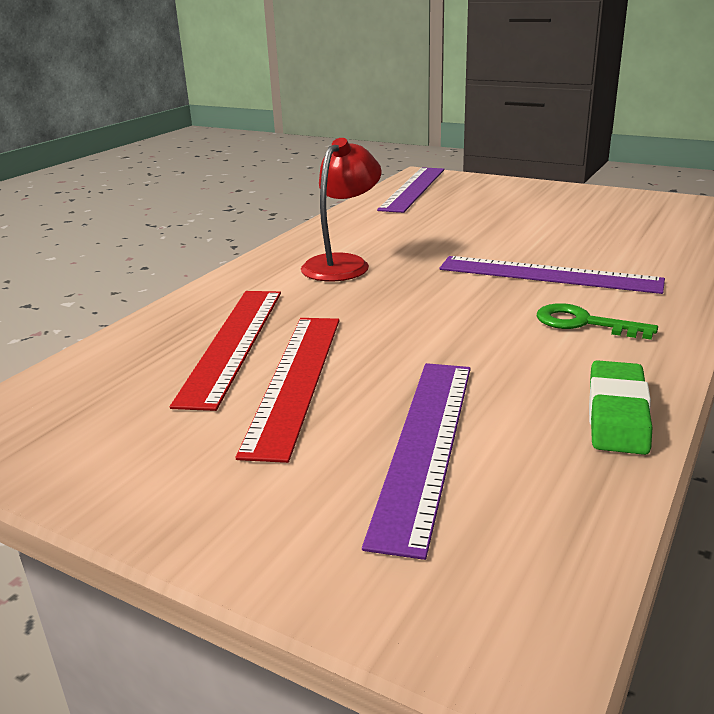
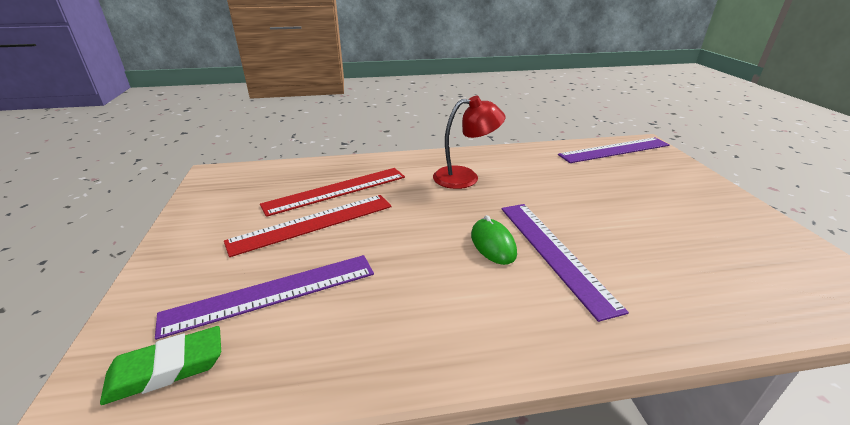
camera: 50 degrees right, 5 degrees up
green key [537,303,658,340] -> none
green eraser [589,360,652,455] -> green eraser moved to [100,326,221,405]
none -> green mouse [471,215,517,265]

